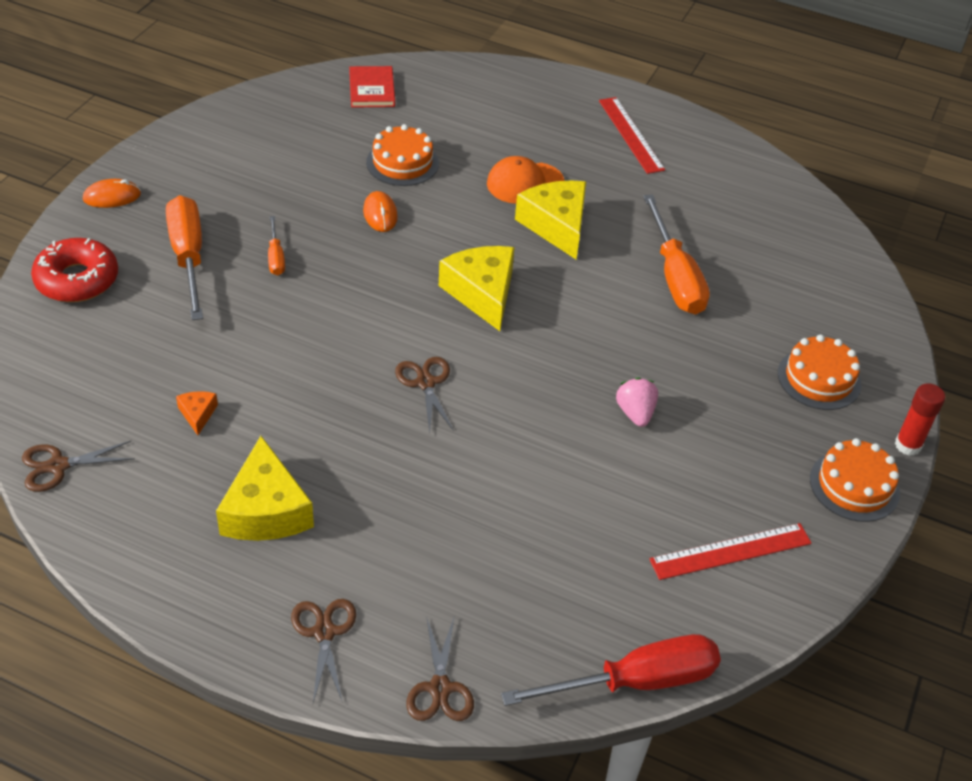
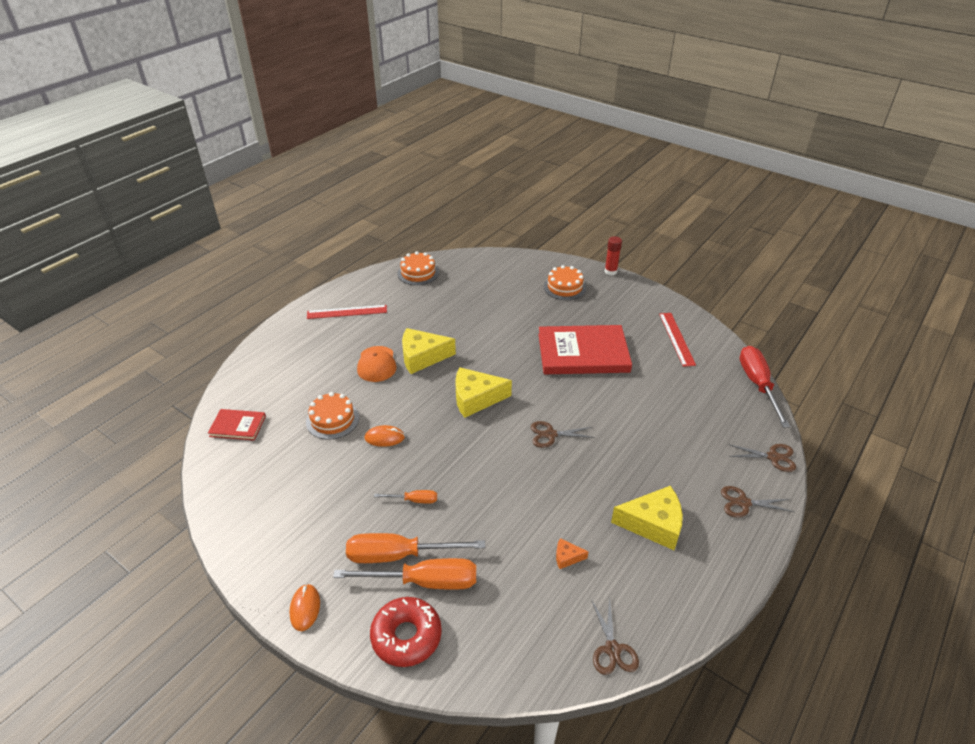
camera: 75 degrees left, 5 degrees down
pink strawberry [616,377,658,427] -> red book [538,325,632,374]
orange screwdriver [643,194,710,315] -> orange screwdriver moved to [333,558,476,590]
orange cake [810,438,900,522] -> orange cake moved to [397,251,439,285]

